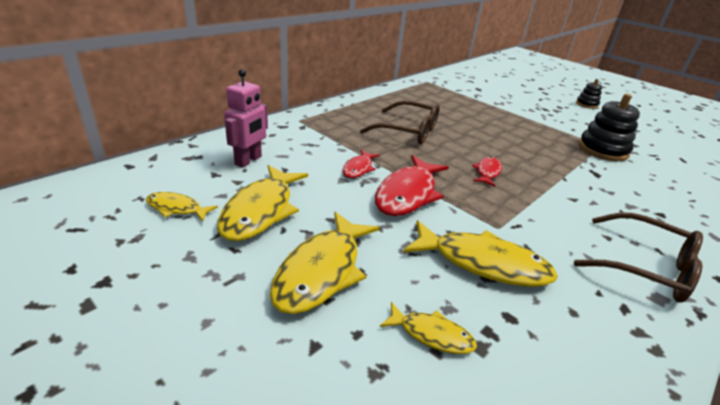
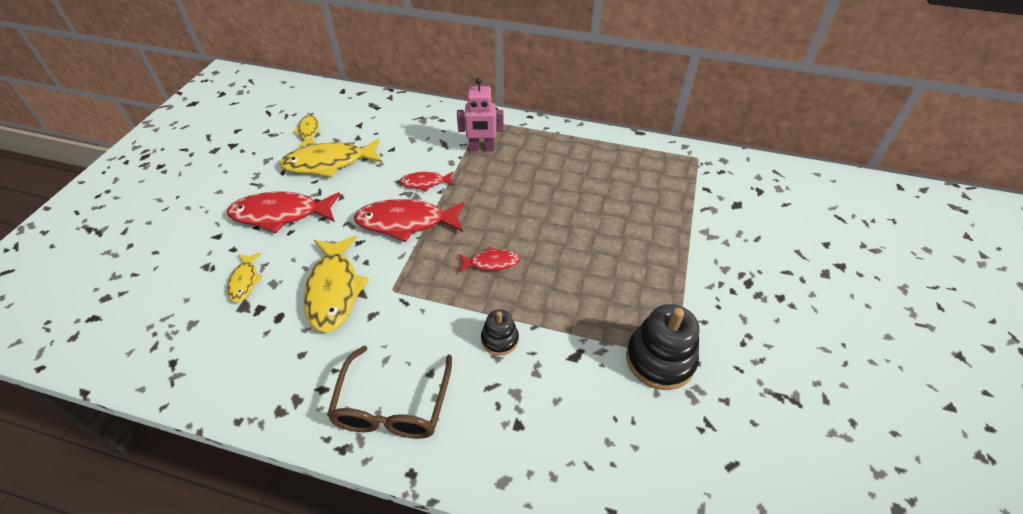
camera: 65 degrees right, 15 degrees up
pink robot [224,69,268,168] -> pink robot moved to [457,78,504,151]
yellow fish [270,212,380,314] -> red fish [227,192,340,233]
brown glasses [360,101,440,144] -> none
black stacking toy [576,79,602,109] -> black stacking toy moved to [481,309,519,355]

